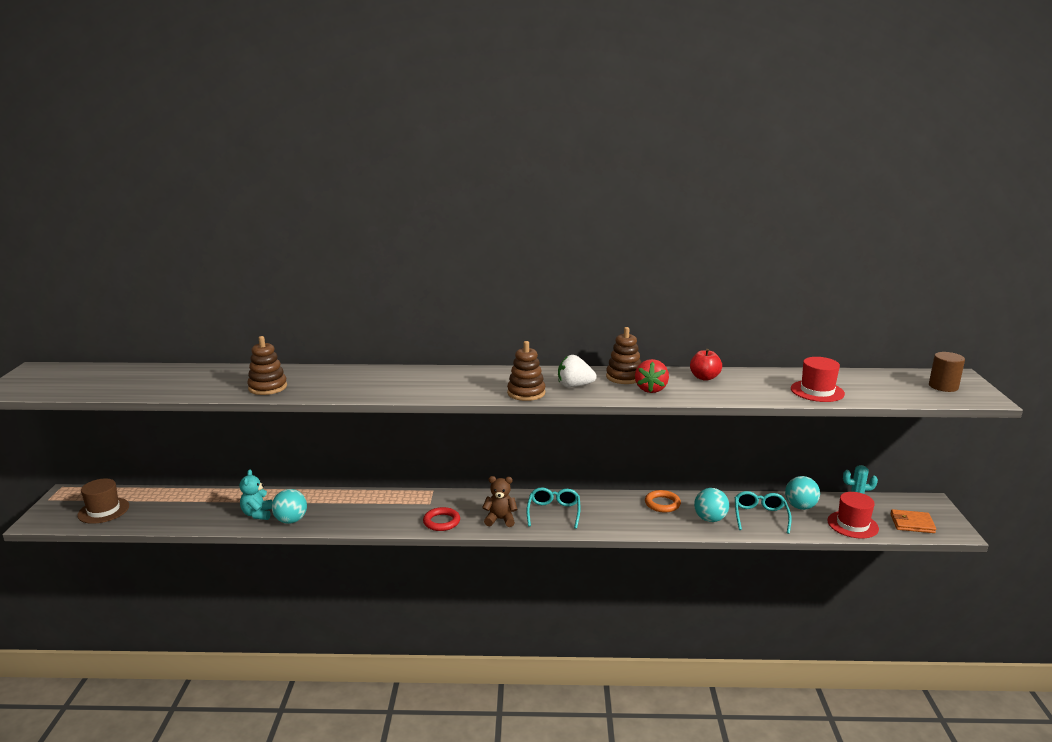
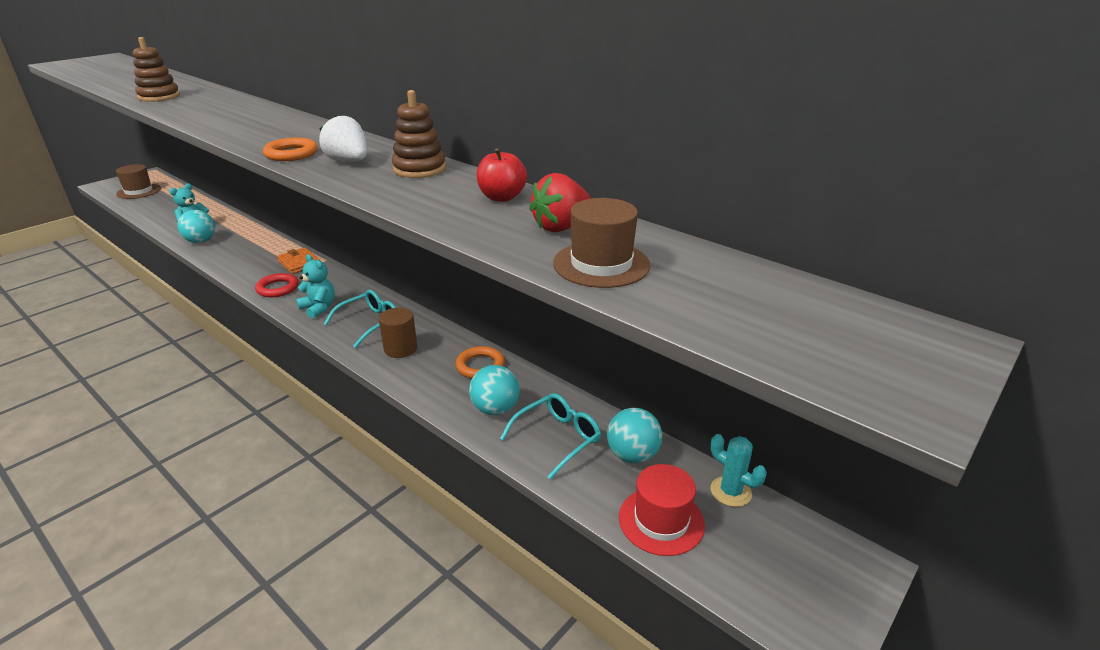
camera: 40 degrees right, 10 degrees up
brown teddy bear [482,476,518,527] -> turquoise teddy bear [296,254,335,318]
brown stacking toy [507,341,545,401] -> orange ring [263,137,318,161]
red strawberry [635,359,669,393] -> red strawberry moved to [529,173,591,232]
red hat [791,357,845,402] -> brown hat [553,198,651,288]
orange wallet [890,509,936,533] -> orange wallet moved to [277,248,320,274]
brown cylinder [929,352,965,392] -> brown cylinder moved to [379,307,417,358]

